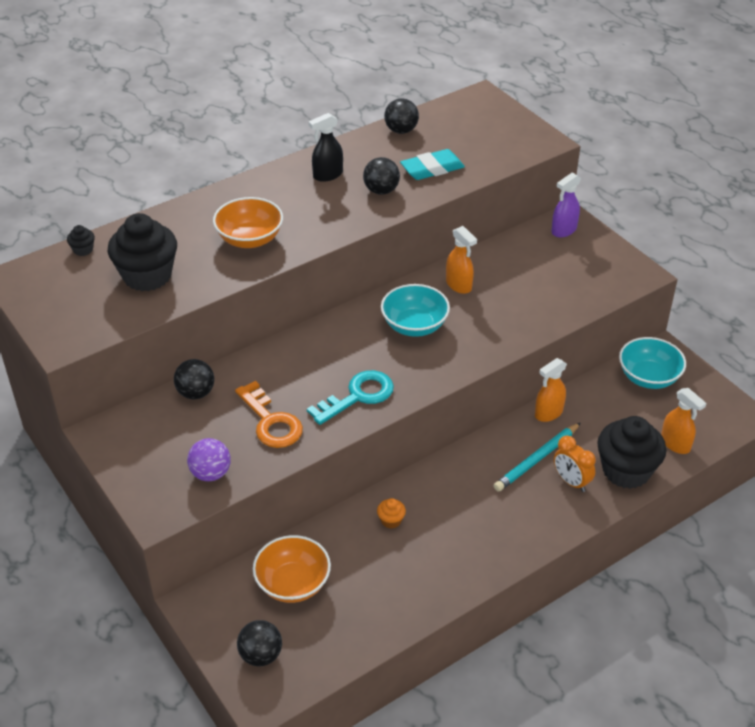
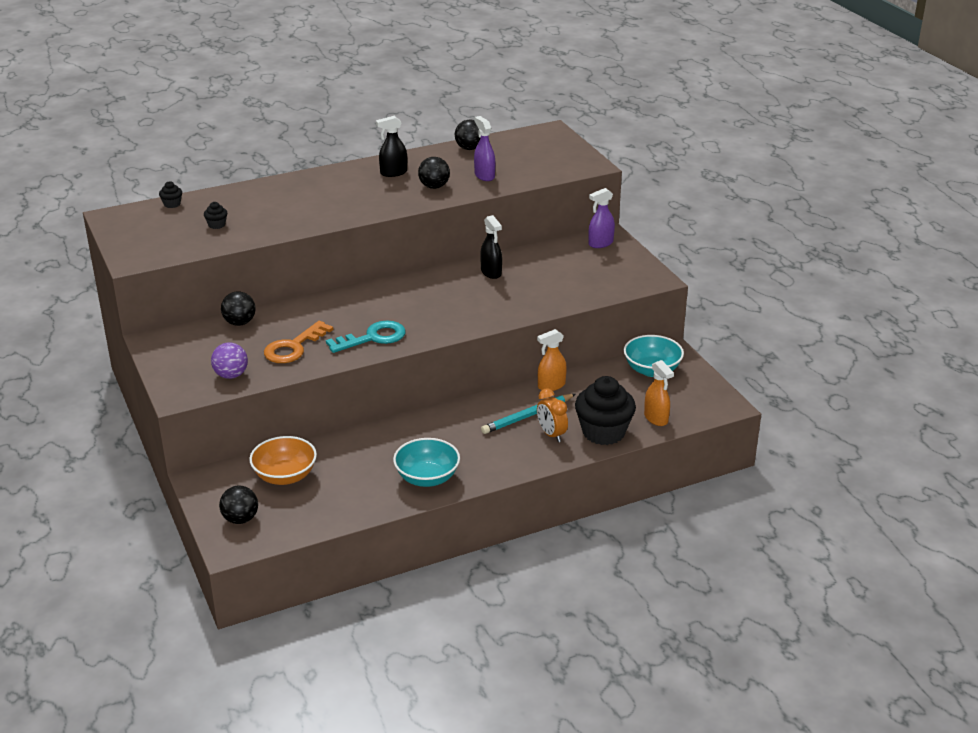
camera: 10 degrees right, 10 degrees down
black cupcake [108,213,177,291] -> black cupcake [204,202,227,229], size x0.41
orange bowl [213,197,283,248] -> none
orange key [235,381,303,448] -> orange key turned 60 degrees clockwise [264,321,333,363]
orange cupcake [377,498,406,529] -> none
turquoise bowl [381,284,450,337] -> turquoise bowl moved to [393,438,460,487]
turquoise eraser [400,149,465,180] -> purple spray bottle [474,116,495,181]
orange spray bottle [446,226,477,294] -> black spray bottle [480,215,502,279]

